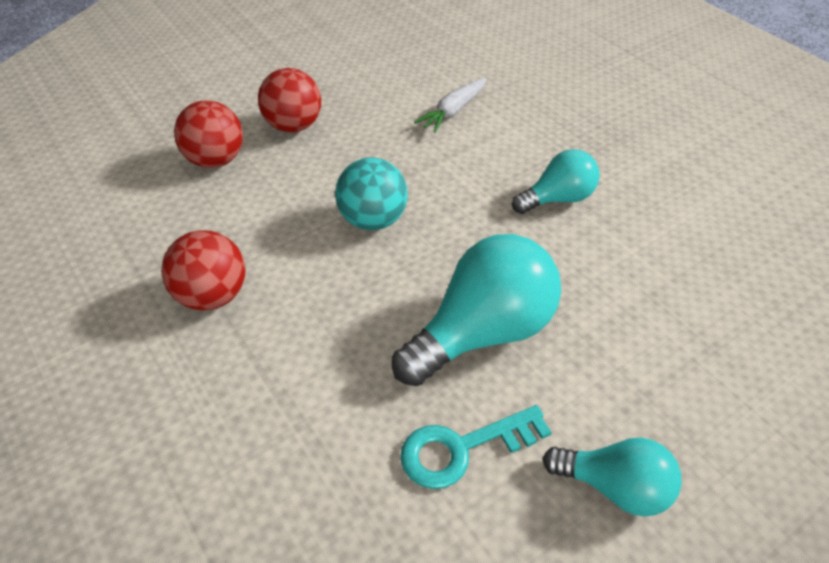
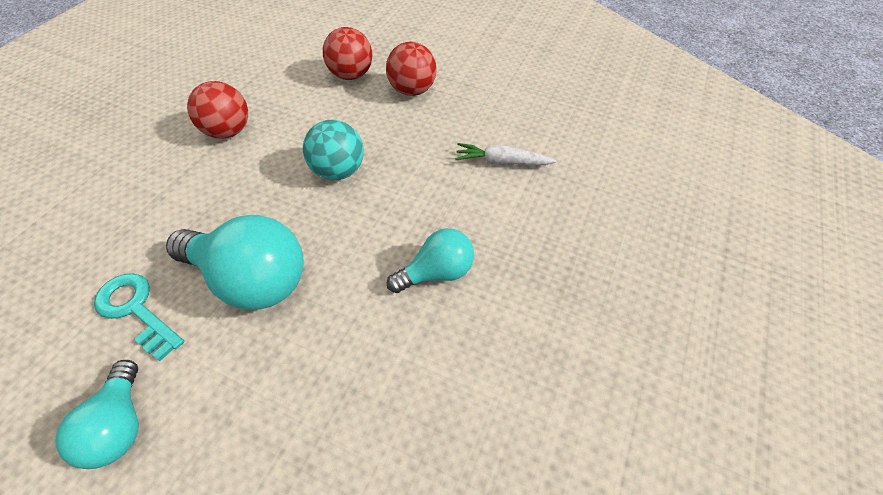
camera: 60 degrees right, 5 degrees up
turquoise light bulb [512,149,600,214] -> turquoise light bulb turned 60 degrees counterclockwise [387,228,474,293]

